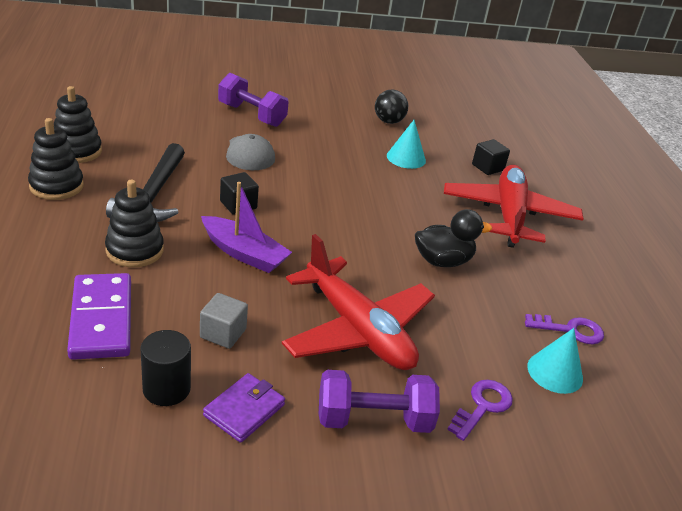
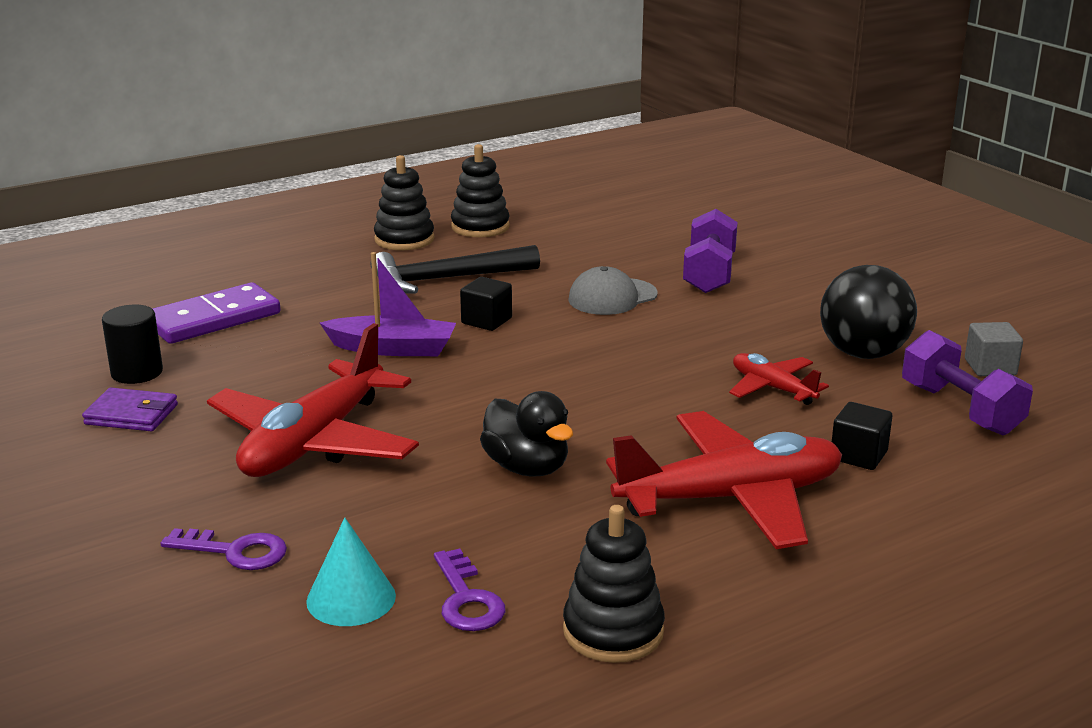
camera: 70 degrees right, 10 degrees down
black stacking toy [105,180,164,267] -> black stacking toy moved to [563,505,665,663]
grey cube [200,293,248,349] -> grey cube moved to [965,322,1023,376]
purple boat [201,182,292,273] -> purple boat turned 90 degrees counterclockwise [320,252,456,356]
purple dumbbell [319,370,440,433] -> purple dumbbell moved to [902,330,1033,435]
black ball [375,89,408,124] -> black ball [820,265,917,359], size x1.57
turquoise cone [387,120,426,169] -> red plane [729,353,829,405]

